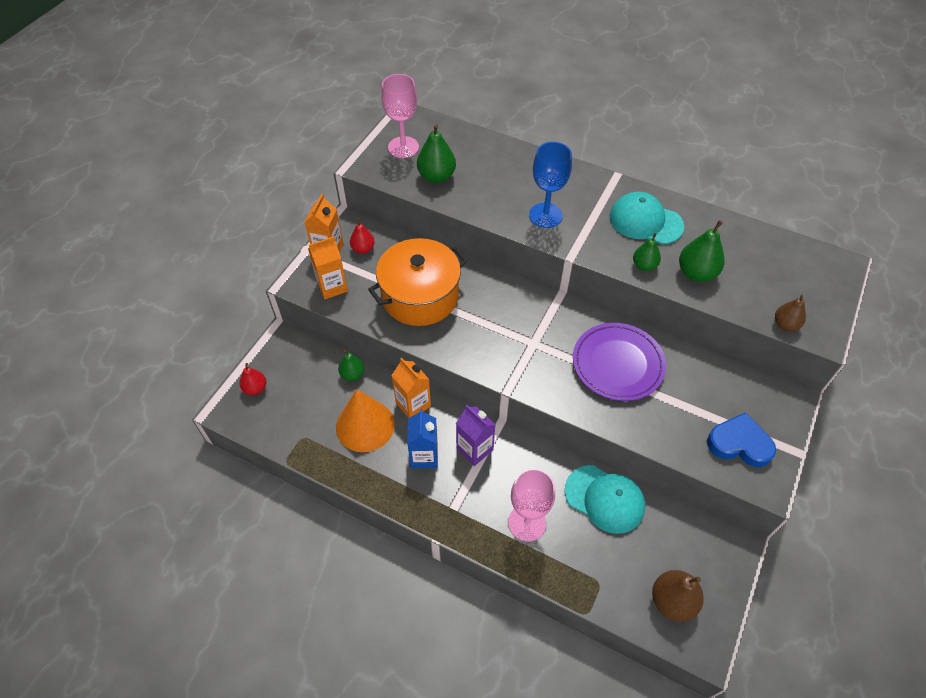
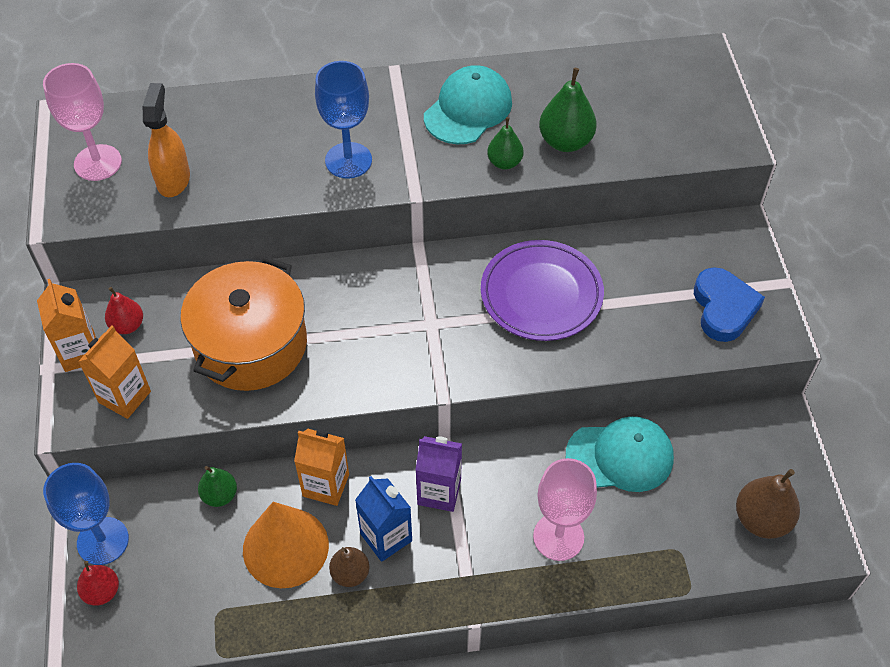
camera: 35 degrees left, 0 degrees up
green pear [417,124,456,183] -> orange spray bottle [143,83,190,197]
turquoise cap [609,192,684,245] -> turquoise cap turned 135 degrees clockwise [424,65,512,144]
blue heart [707,412,776,467] -> blue heart turned 105 degrees clockwise [694,267,765,342]
brown pear [775,294,806,331] -> brown pear moved to [329,547,369,587]
none -> blue goblet [43,463,129,565]

